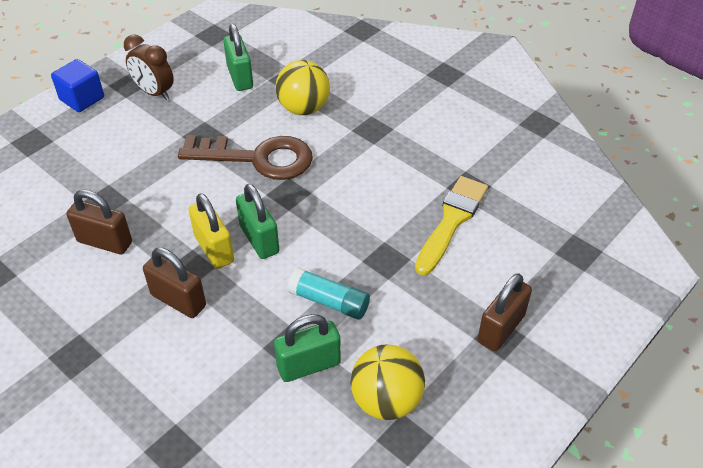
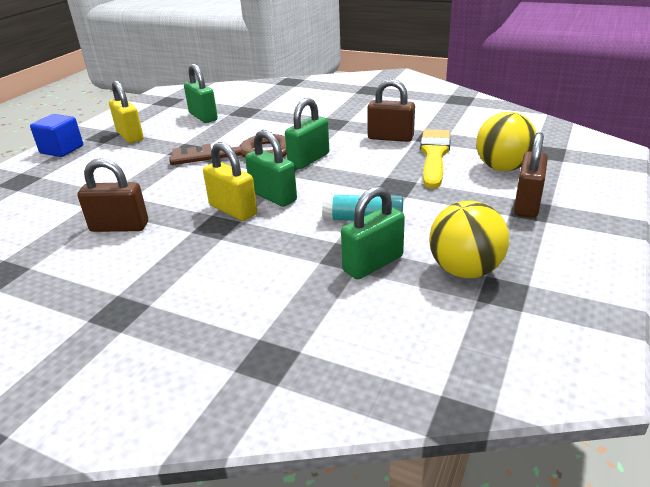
camera: 15 degrees left, 15 degrees down
brown clock [124,34,174,100] -> yellow padlock [109,81,144,143]
brown padlock [143,247,206,318] -> brown padlock moved to [367,79,415,142]
yellow ball [276,60,330,115] -> yellow ball moved to [476,112,536,171]
none -> green padlock [285,98,329,169]

